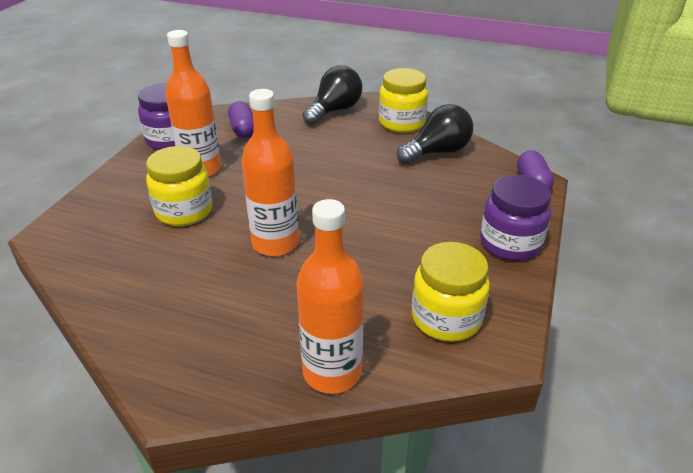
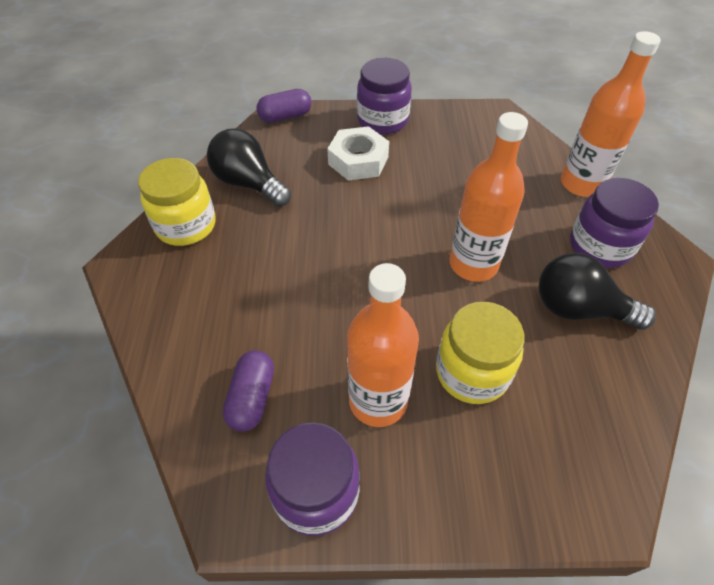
camera: 110 degrees left, 15 degrees up
purple capsule [228,101,254,138] -> purple capsule turned 45 degrees counterclockwise [223,350,274,432]
black light bulb [302,66,362,125] -> black light bulb moved to [538,253,656,330]
yellow jar [412,242,490,342] -> none
none -> white nut [327,126,389,181]
none -> purple jar [570,178,659,268]

